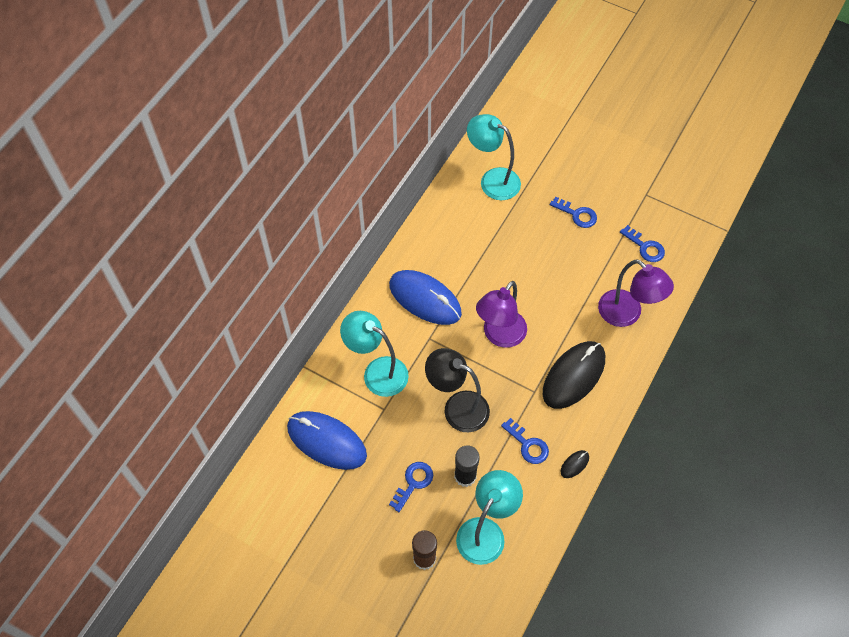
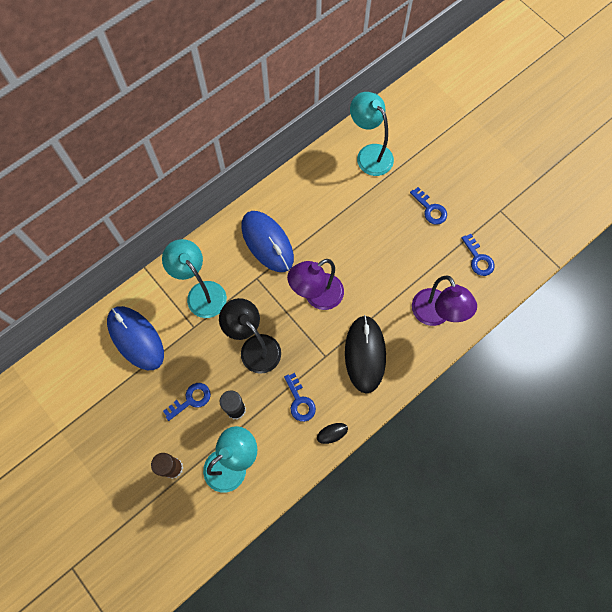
camera: 20 degrees right, 10 degrees up
black mouse [543,341,605,409] -> black mouse turned 60 degrees counterclockwise [345,315,386,394]

